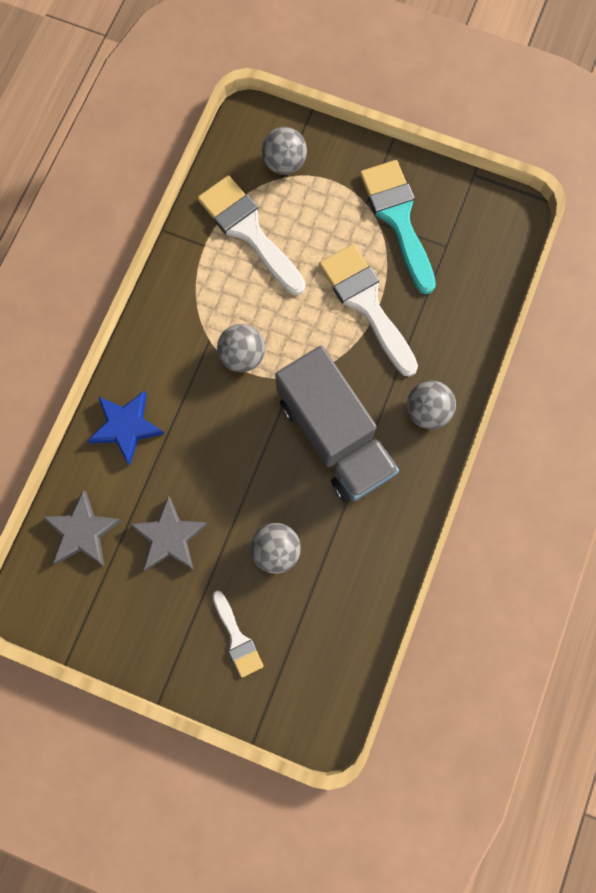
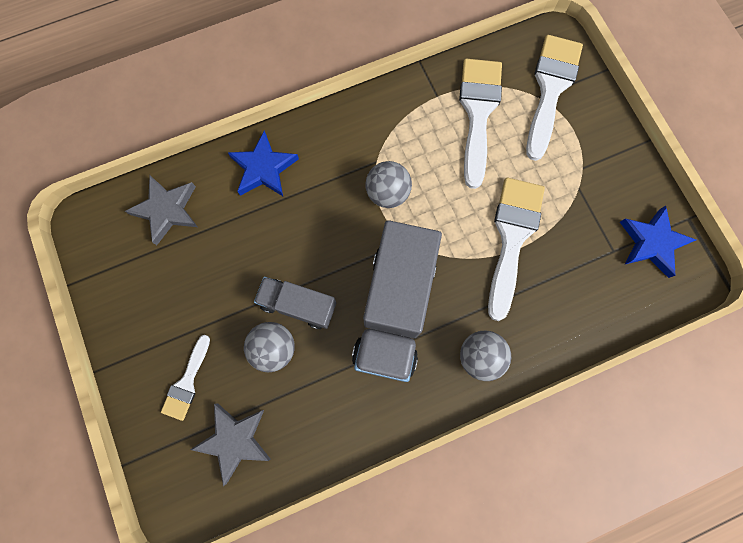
camera: 45 degrees right, 0 degrees up
grey star [130,495,208,571] -> grey star moved to [190,403,271,486]
grey ball [262,127,307,175] -> white brush [526,35,583,161]
turquoise brush [360,160,436,294] -> none
none -> grey truck [254,277,336,329]
none -> blue star [620,206,696,278]

